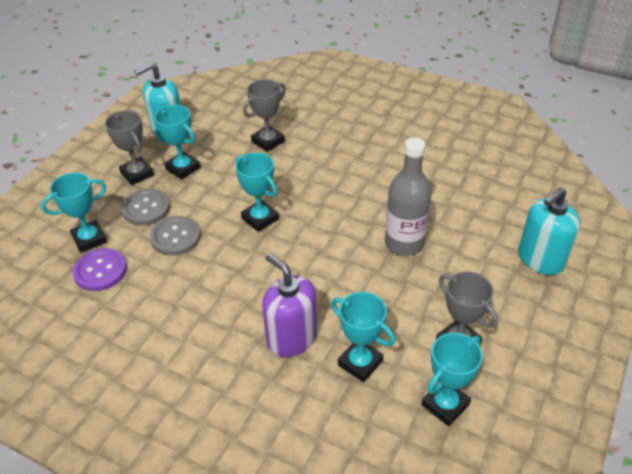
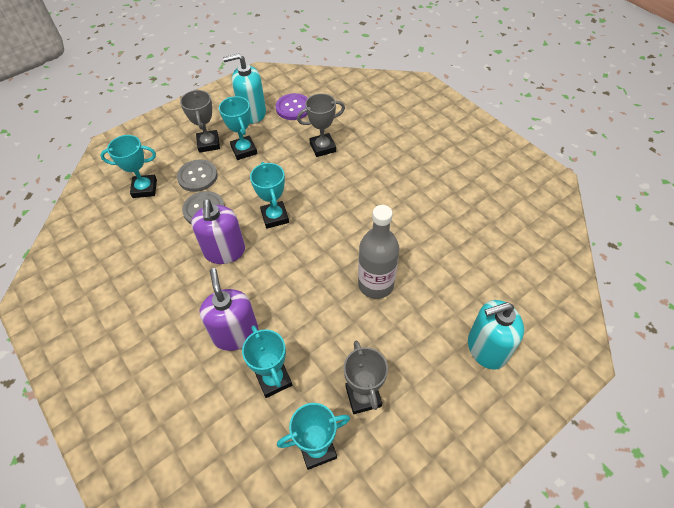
camera: 25 degrees right, 10 degrees up
purple button [73,248,127,291] -> purple button moved to [276,93,308,120]
none -> purple soap dispenser [191,199,245,264]

